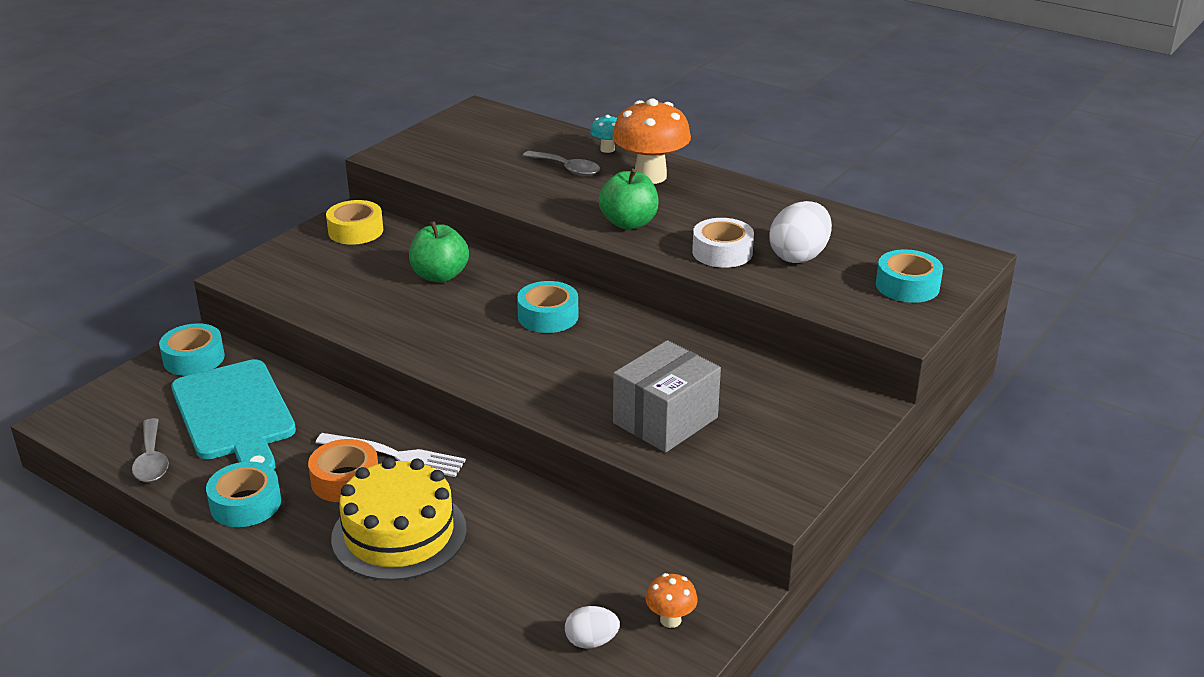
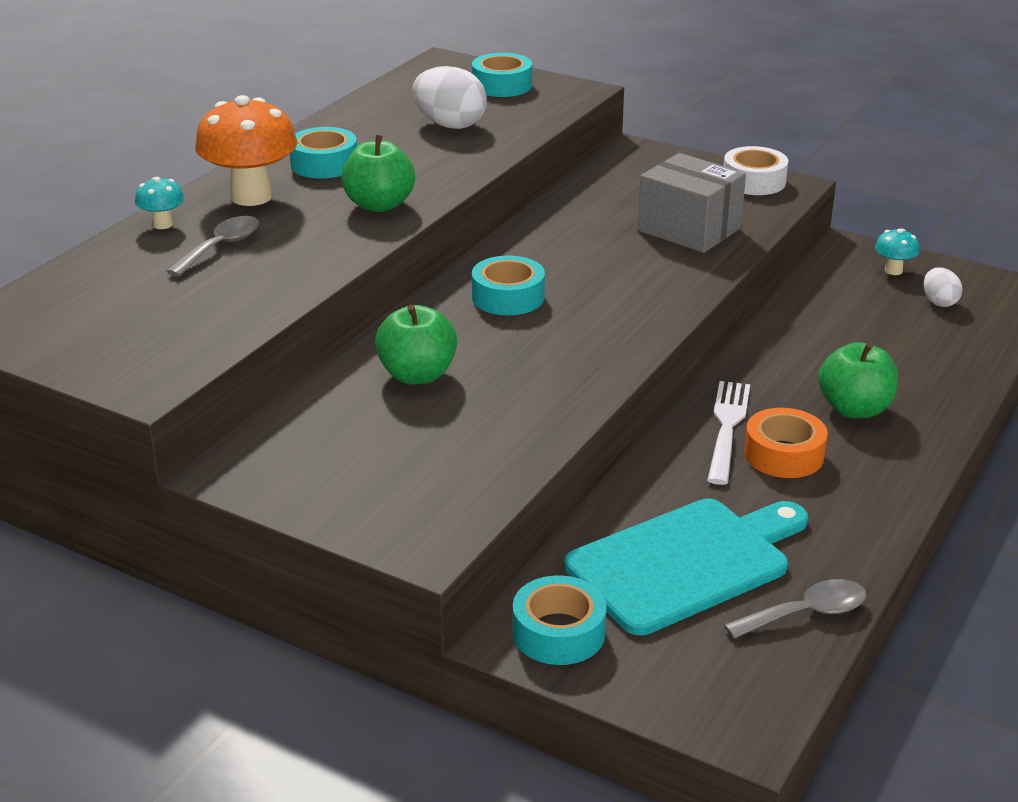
camera: 95 degrees left, 0 degrees up
turquoise tape [206,461,281,527] -> turquoise tape moved to [290,127,357,178]
yellow tape [326,200,383,245] -> none
yellow cake [331,457,467,581] -> green apple [818,342,898,418]
orange mushroom [646,573,698,628] -> turquoise mushroom [875,229,919,275]
white tape [692,218,754,268] -> white tape moved to [724,146,788,195]

